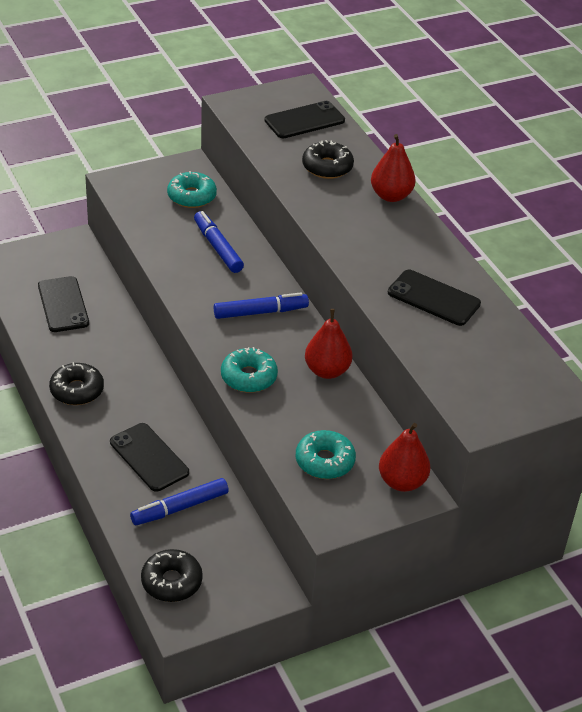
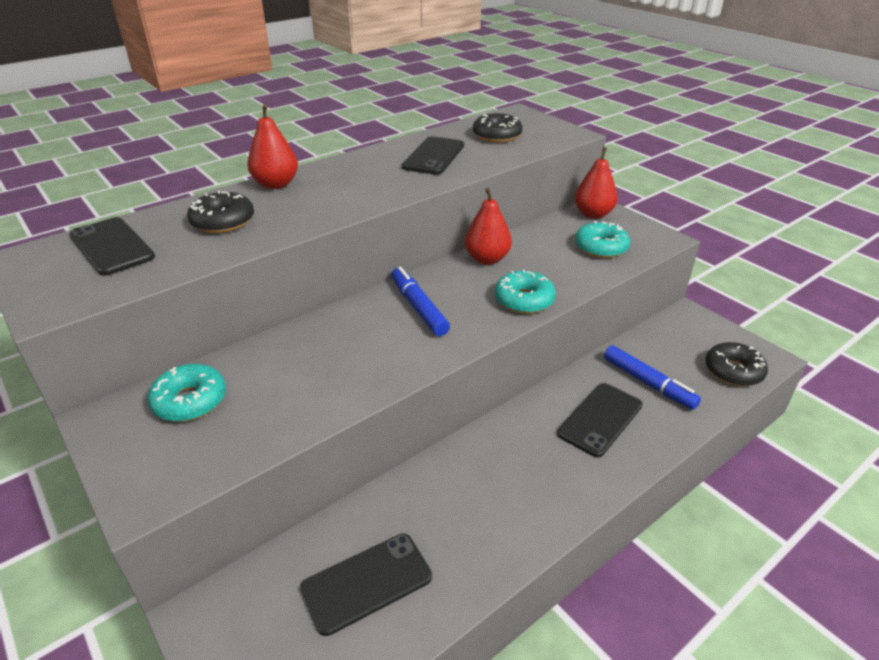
camera: 100 degrees left, 5 degrees down
black donut [49,362,104,405] -> black donut moved to [473,113,522,143]
blue marker [194,211,244,273] -> none

